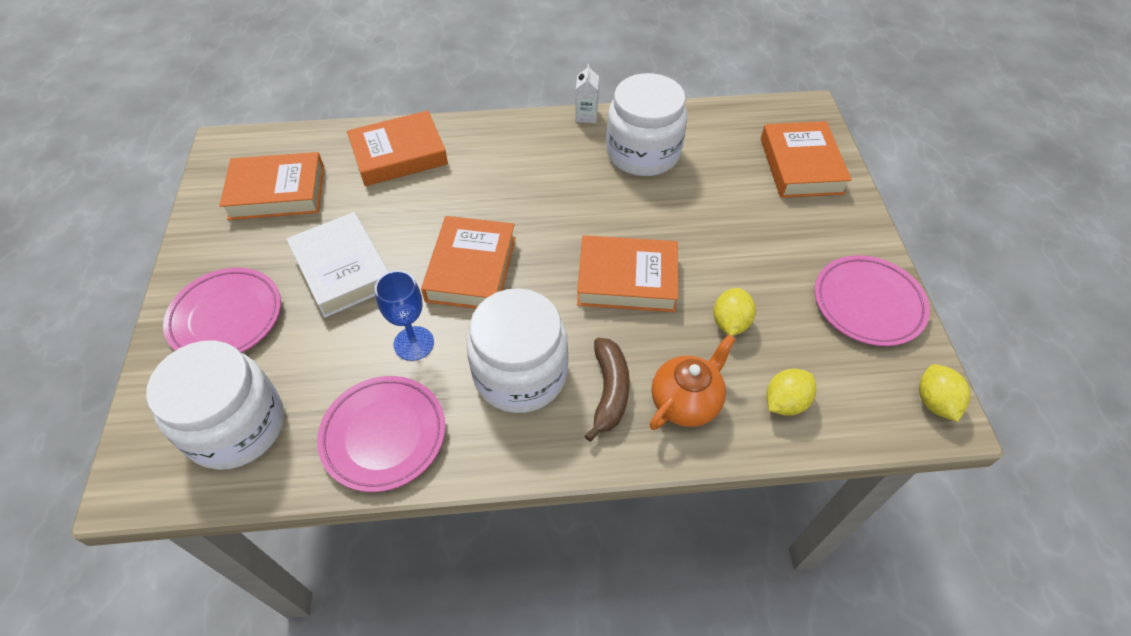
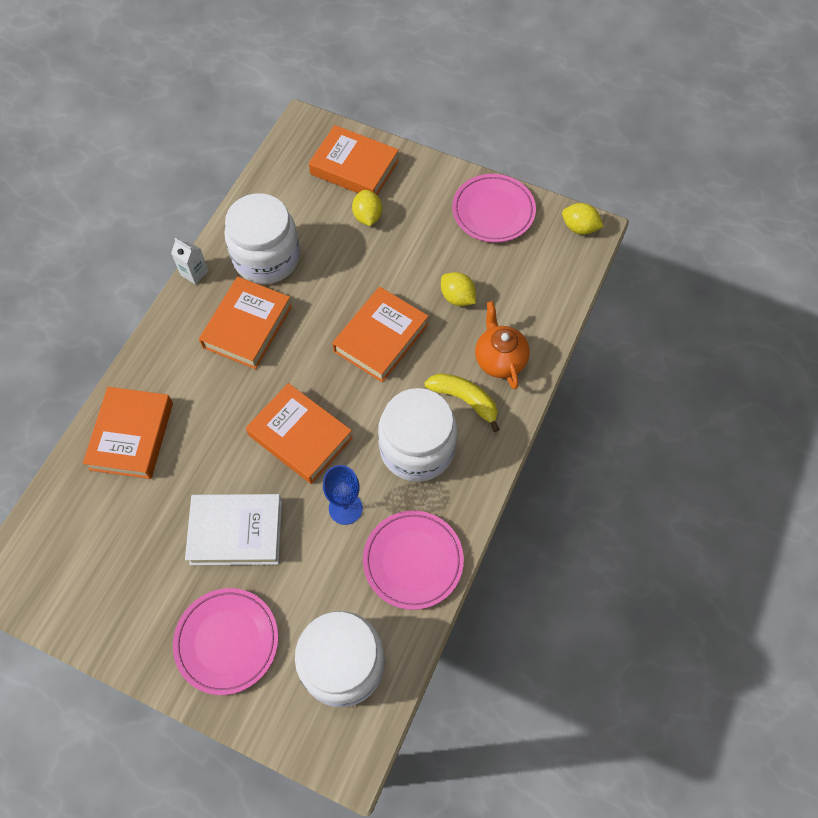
camera: 60 degrees left, 10 degrees up
orange book [219,152,324,220] -> orange book moved to [199,277,292,369]
brown banana [585,338,630,442] -> yellow banana [424,373,500,432]
yellow lemon [766,369,816,416] -> yellow lemon moved to [352,190,382,226]

